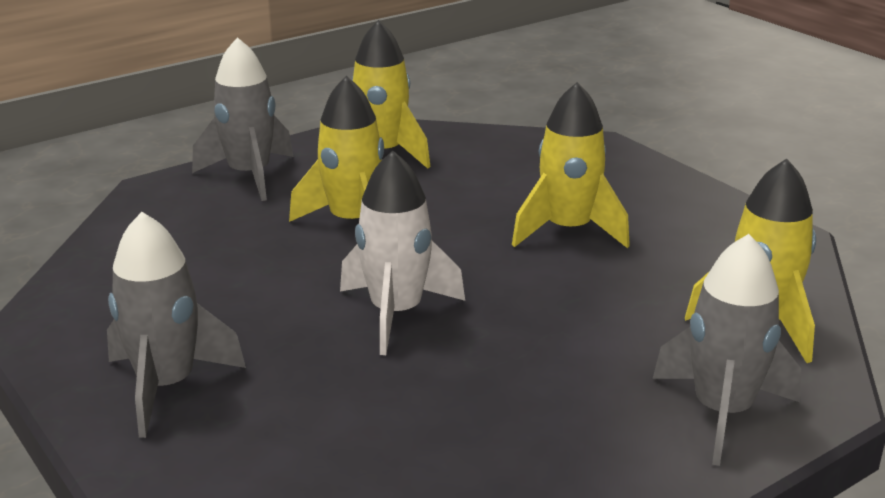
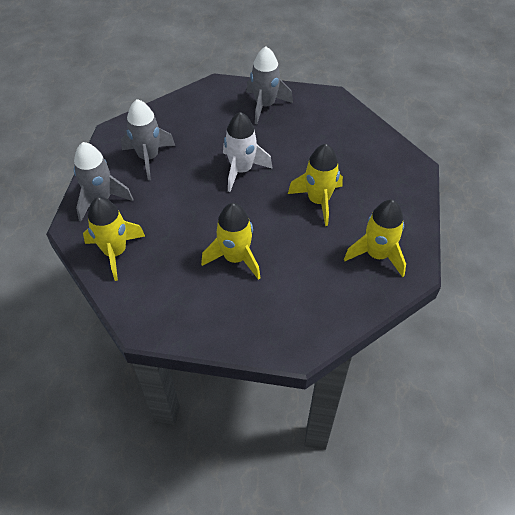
camera: 135 degrees right, 25 degrees up
grey rocket [192,37,294,201] -> grey rocket moved to [121,99,175,180]

